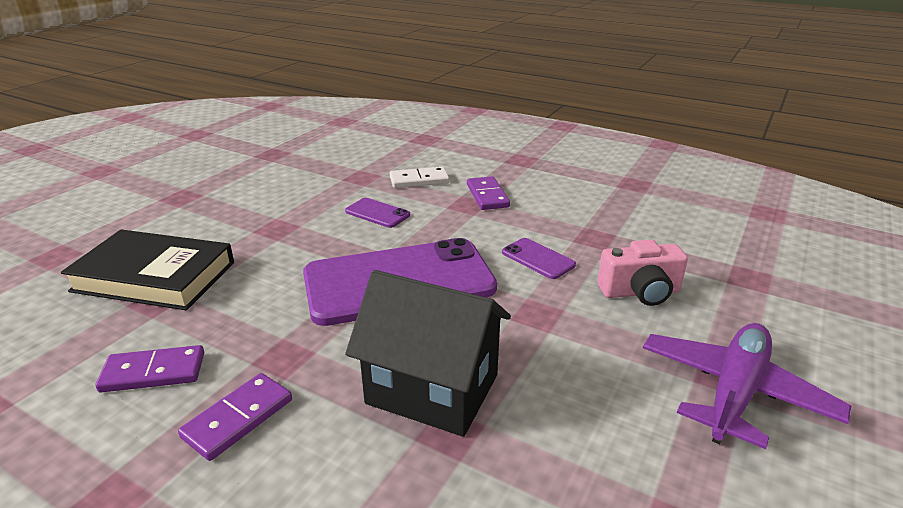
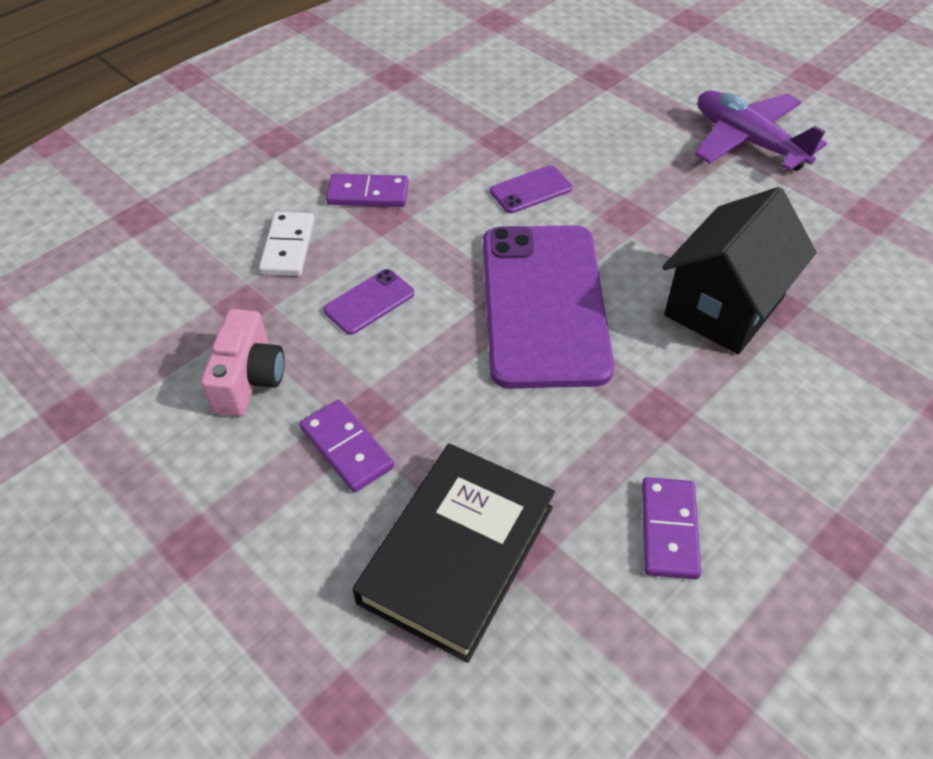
camera: 75 degrees left, 20 degrees up
purple domino [178,373,292,461] -> purple domino moved to [300,400,394,493]
pink camera [597,240,688,306] -> pink camera moved to [201,309,285,416]

